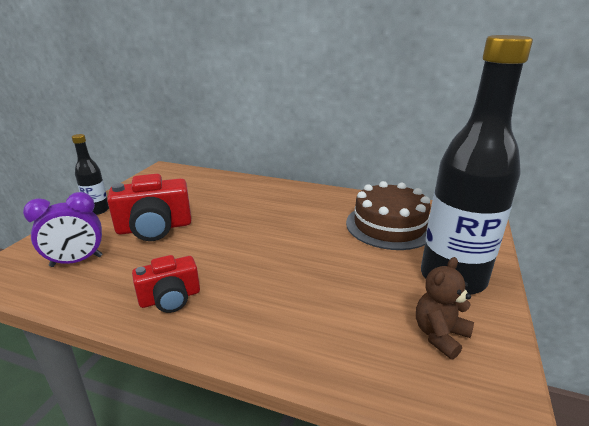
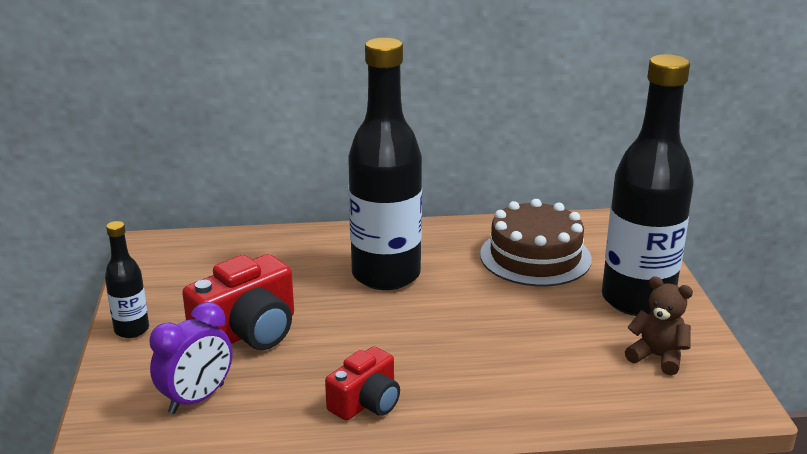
camera: 25 degrees left, 0 degrees up
brown teddy bear [416,257,474,359] -> brown teddy bear turned 105 degrees clockwise [625,276,693,375]
none -> black bottle [348,38,422,290]

